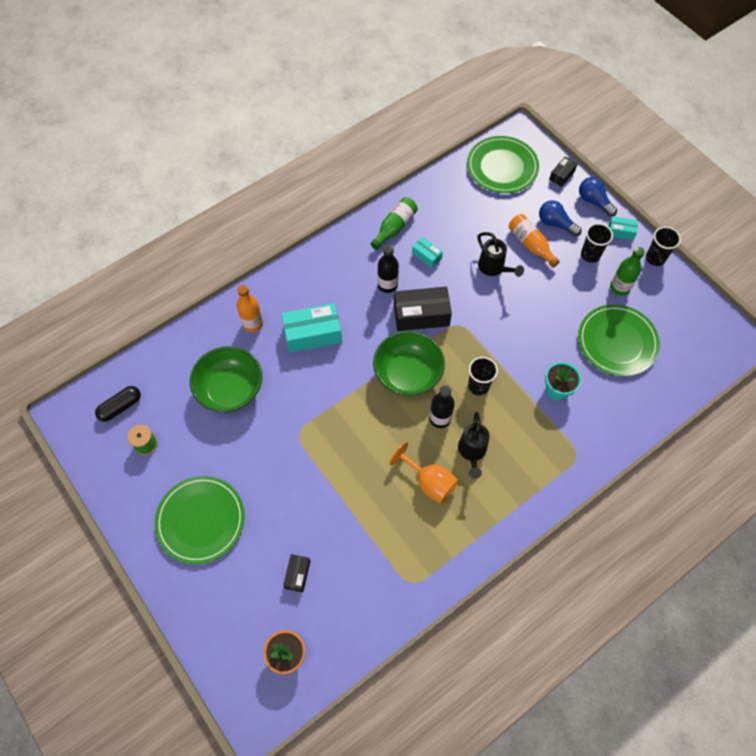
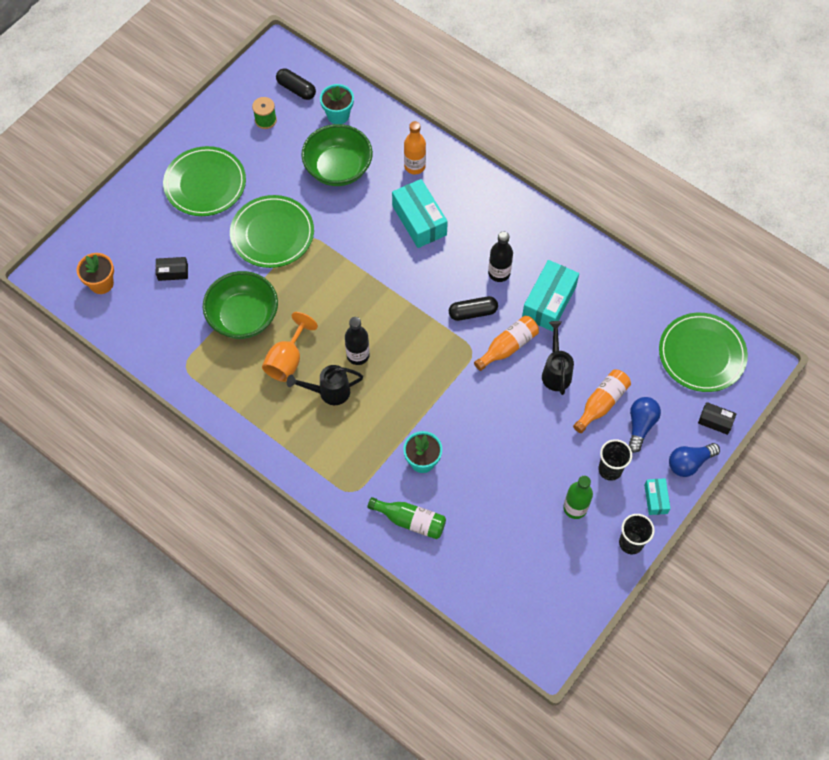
camera: 75 degrees right, 0 degrees up
green bottle [371,197,418,250] -> green bottle moved to [367,497,446,539]
green bowl [373,331,445,396] -> green bowl moved to [203,271,278,339]
black box [394,286,452,331] -> black capsule [449,296,498,321]
turquoise box [412,237,443,268] -> turquoise box [522,260,579,331], size x1.92
black cup [468,357,498,396] -> none
black watering can [478,232,524,277] -> black watering can turned 135 degrees clockwise [542,321,574,395]
green plate [578,304,660,376] -> green plate moved to [230,195,314,268]
blue light bulb [579,177,617,217] -> blue light bulb turned 150 degrees counterclockwise [669,443,720,477]
none -> turquoise flower pot [320,84,354,124]
none -> orange bottle [474,316,539,371]

